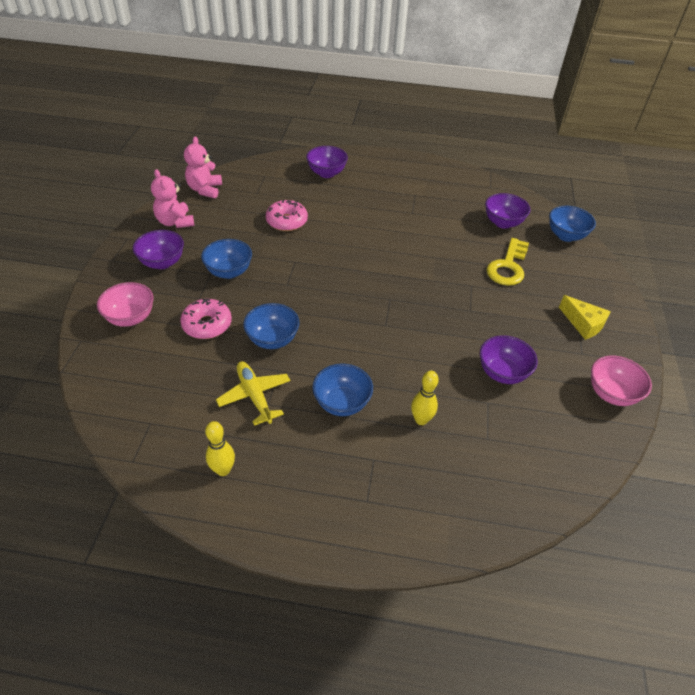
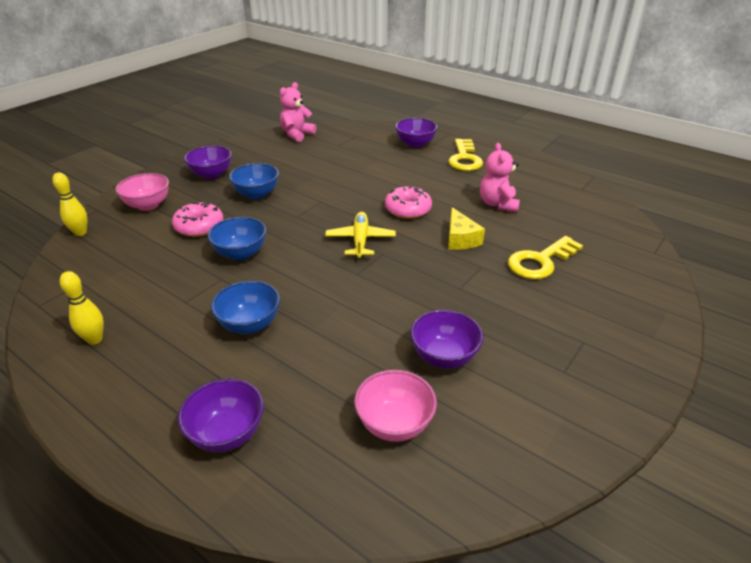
camera: 30 degrees right, 10 degrees down
pink teddy bear [151,169,194,228] -> pink teddy bear moved to [480,143,520,212]
yellow plane [216,361,291,426] -> yellow plane moved to [325,212,396,258]
pink donut [266,200,308,231] -> pink donut moved to [385,186,432,219]
yellow bowling pin [411,371,439,425] -> yellow bowling pin moved to [52,172,87,236]
purple bowl [485,193,531,229] -> purple bowl moved to [178,378,264,452]
blue bowl [549,206,596,242] -> none
yellow cheese [559,295,611,340] -> yellow cheese moved to [448,207,485,250]
pink bowl [591,355,652,406] -> pink bowl moved to [354,370,437,442]
none -> yellow key [448,139,483,171]

